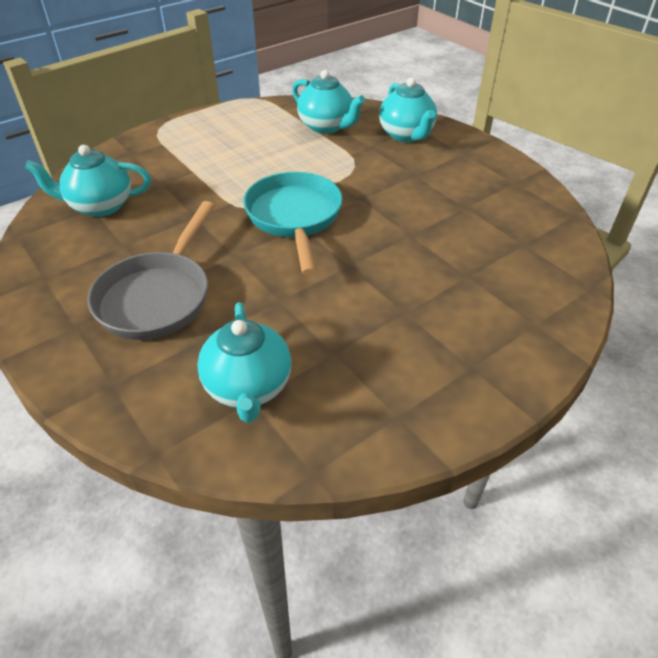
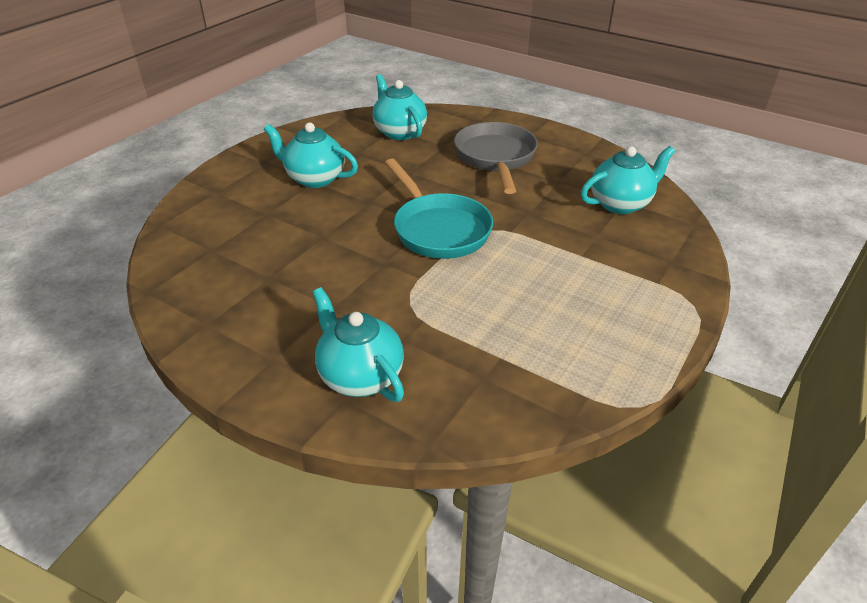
camera: 160 degrees right, 5 degrees down
turquoise teapot [292,70,365,134] -> turquoise teapot moved to [264,122,358,188]

